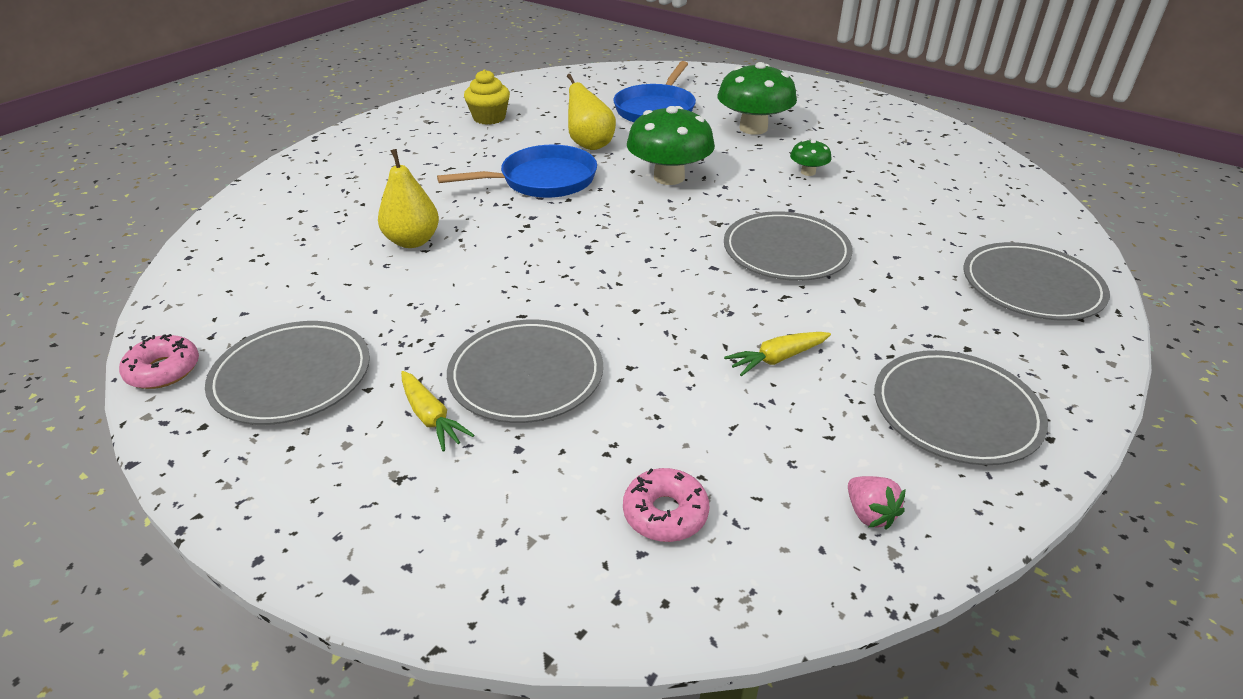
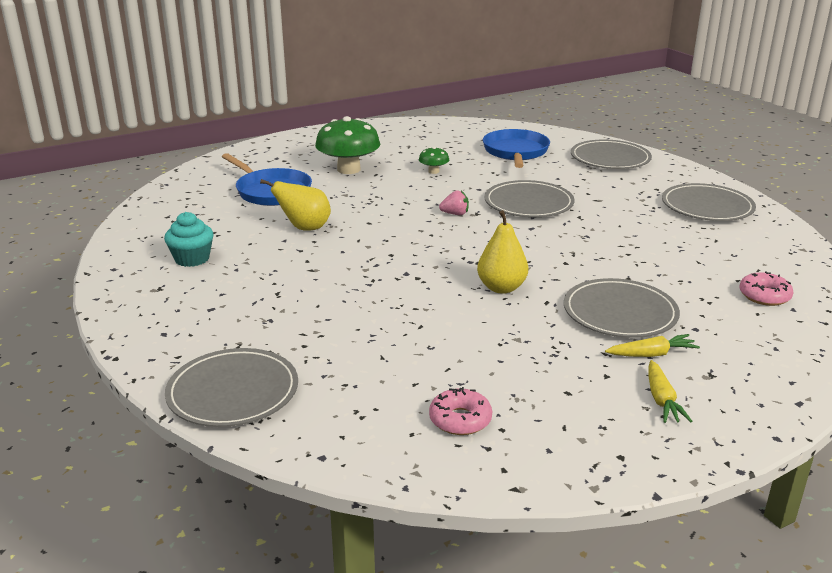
camera: 65 degrees left, 10 degrees down
pink donut [119,334,199,389] -> pink donut moved to [429,387,492,435]
grey plate [205,321,370,425] -> grey plate moved to [165,348,298,427]
yellow pear [378,149,439,248] -> yellow pear moved to [477,210,528,294]
blue pan [437,145,597,198] -> blue pan moved to [483,129,550,168]
yellow cupcake [464,69,510,125] -> turquoise cupcake [164,212,214,267]
green mushroom [627,106,715,185] -> none
yellow carrot [724,332,831,376] -> yellow carrot moved to [648,360,692,423]
pink strawberry [848,476,906,530] -> pink strawberry moved to [439,190,469,215]

